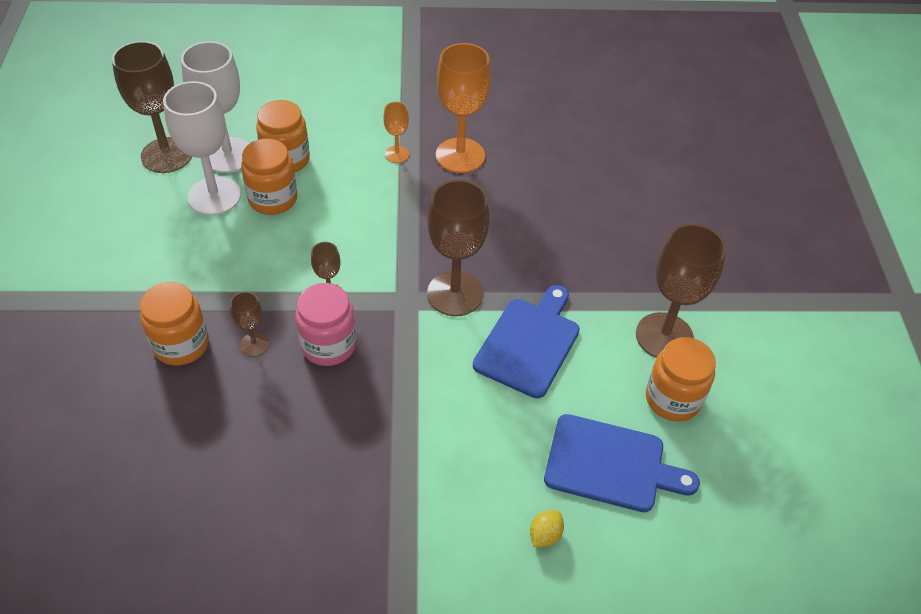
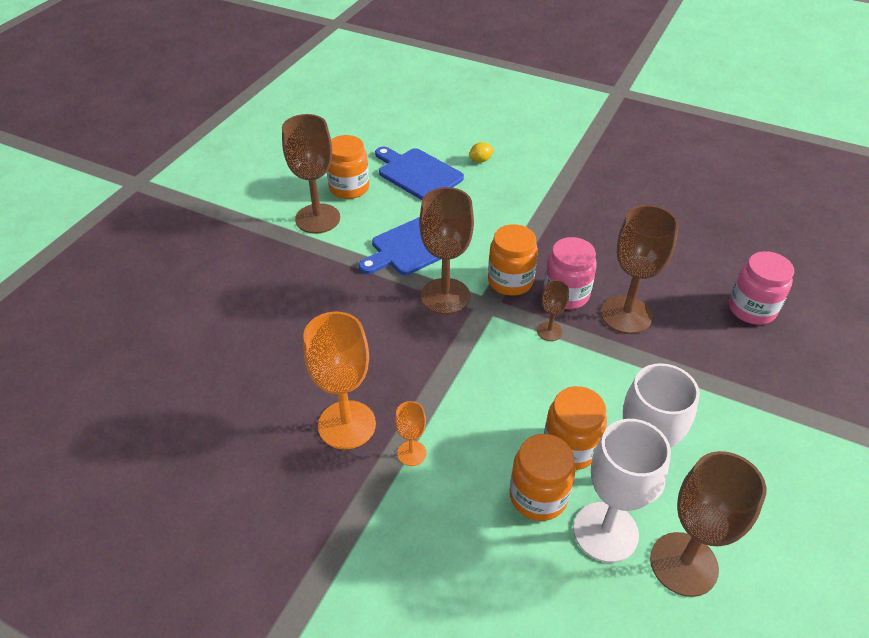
camera: 150 degrees left, 5 degrees down
orange jar [140,282,209,366] -> orange jar moved to [488,224,538,296]
brown goblet [230,292,269,357] -> brown goblet [601,205,679,334], size x2.04
none -> pink jar [729,251,794,325]

